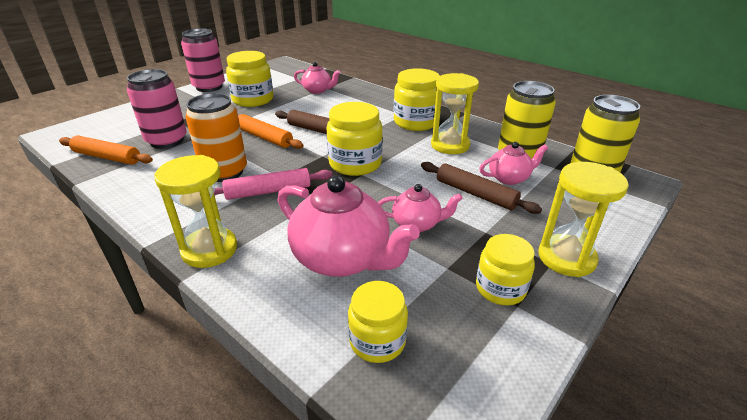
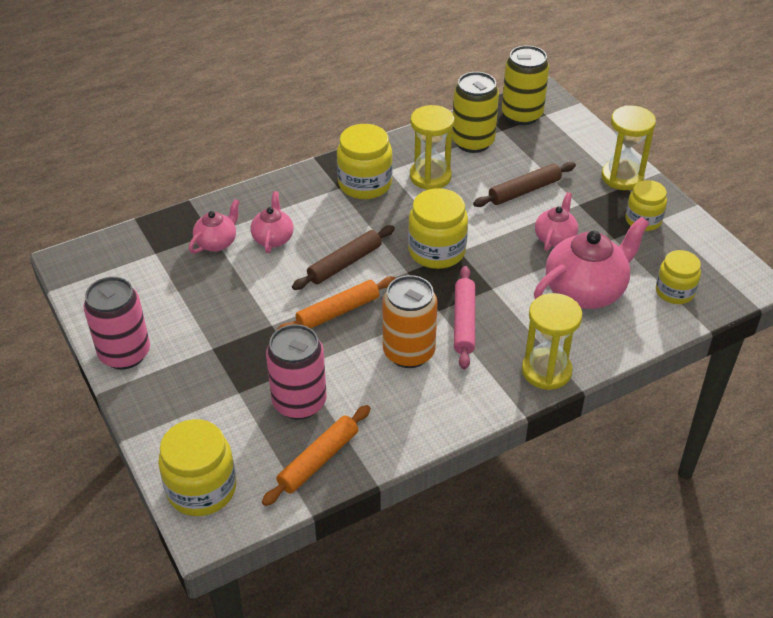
camera: 70 degrees left, 10 degrees up
yellow jar [226,51,273,107] -> yellow jar moved to [158,419,236,516]
pink teapot [479,142,548,185] -> pink teapot moved to [250,191,293,253]

